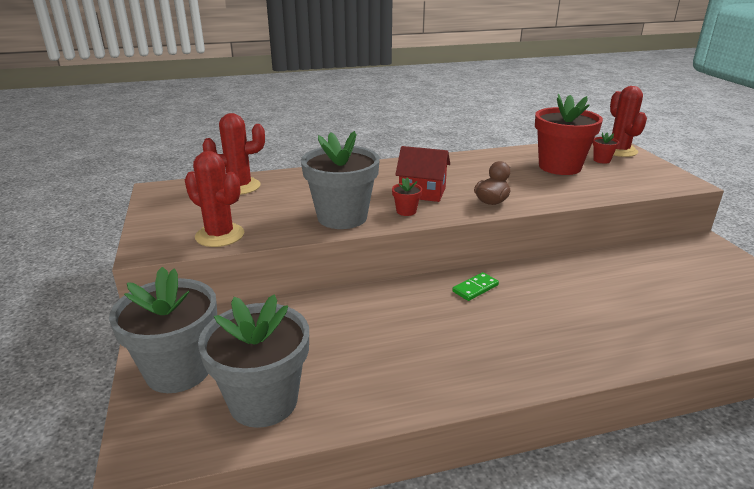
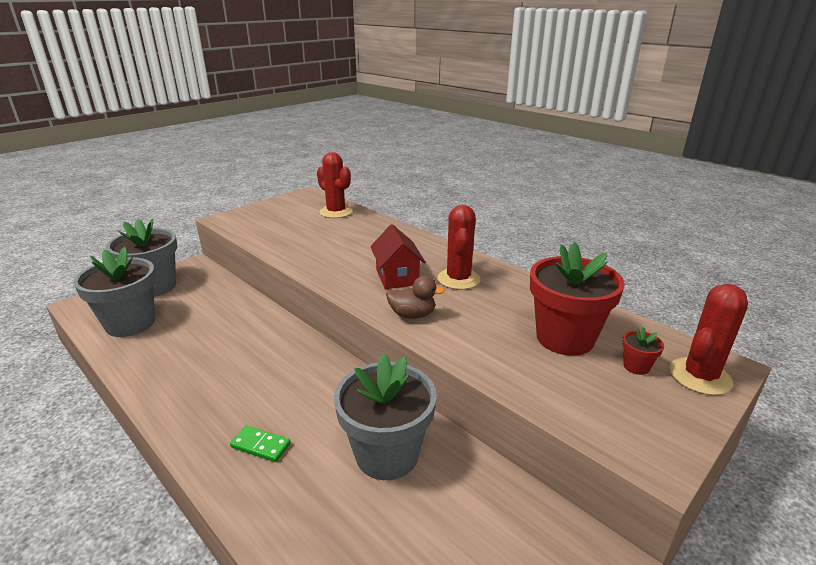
camera: 60 degrees right, 0 degrees up
red cactus [185,151,244,247] -> red cactus moved to [437,205,480,290]
grey flower pot [301,131,380,229] -> grey flower pot moved to [334,353,437,480]
red flower pot [392,177,422,216] -> none
green domino [452,272,499,301] -> green domino moved to [230,426,291,462]

